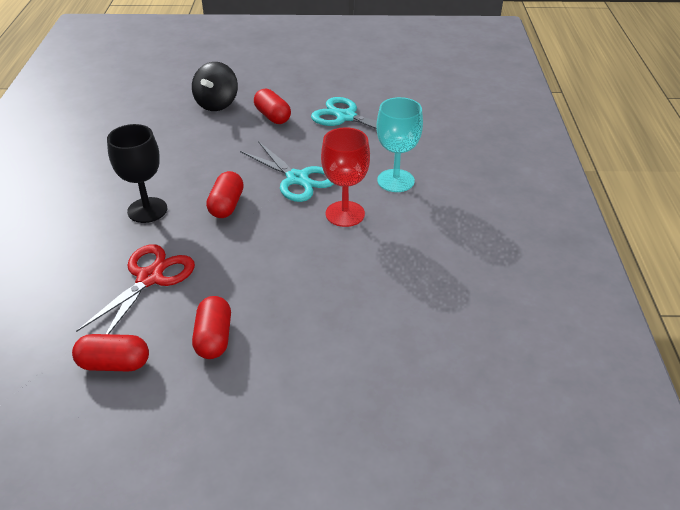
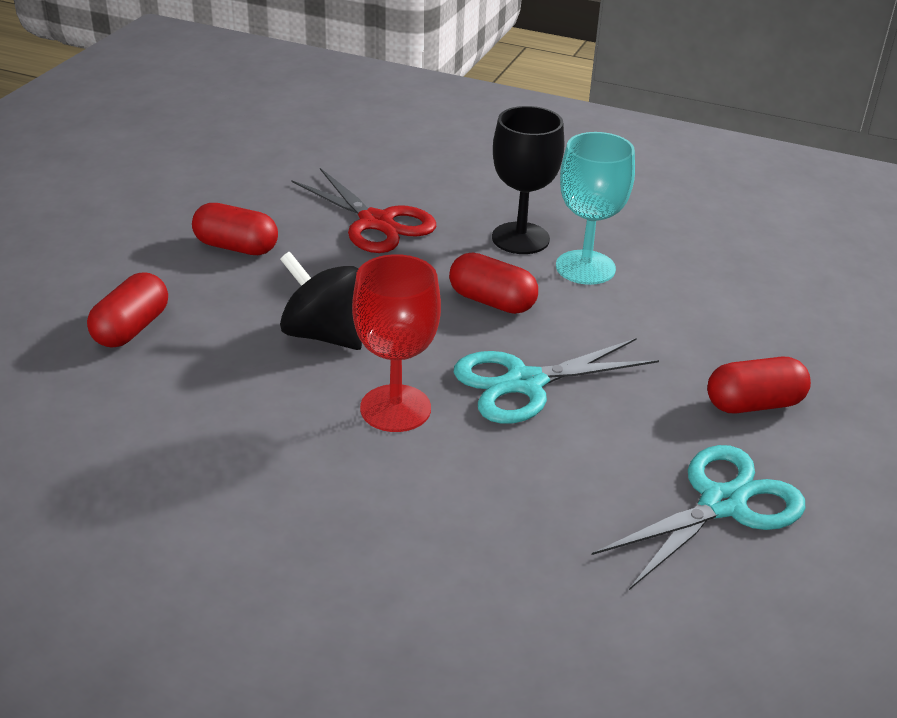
camera: 110 degrees right, 5 degrees down
red capsule [72,334,149,372] -> red capsule moved to [87,272,168,348]
black spinning top [192,62,238,111] -> black spinning top moved to [280,252,362,350]
turquoise goblet [376,97,423,192] -> turquoise goblet moved to [556,132,635,285]

